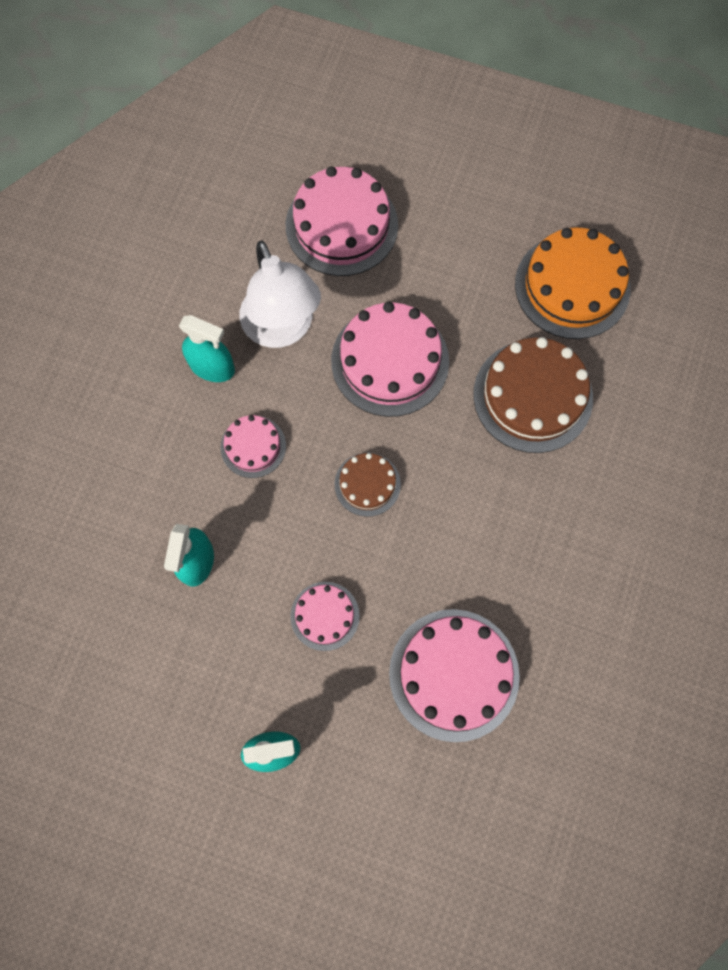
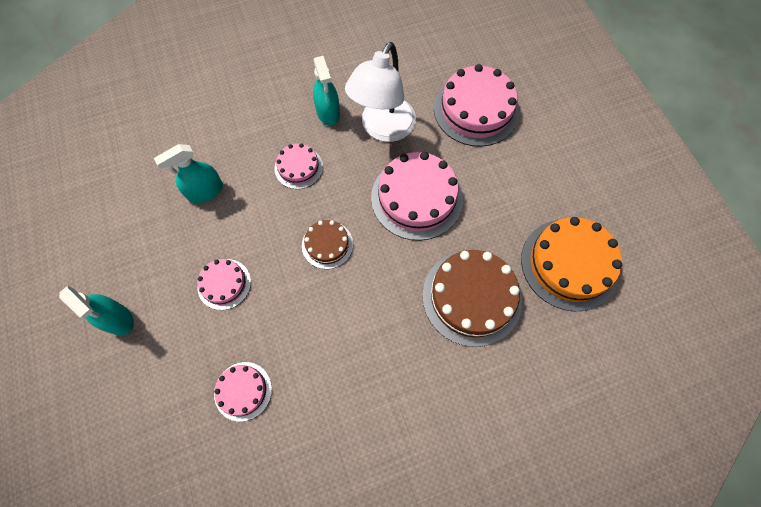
camera: 50 degrees right, 5 degrees down
pink cake [389,609,520,742] -> pink cake [214,362,272,422], size x0.54

